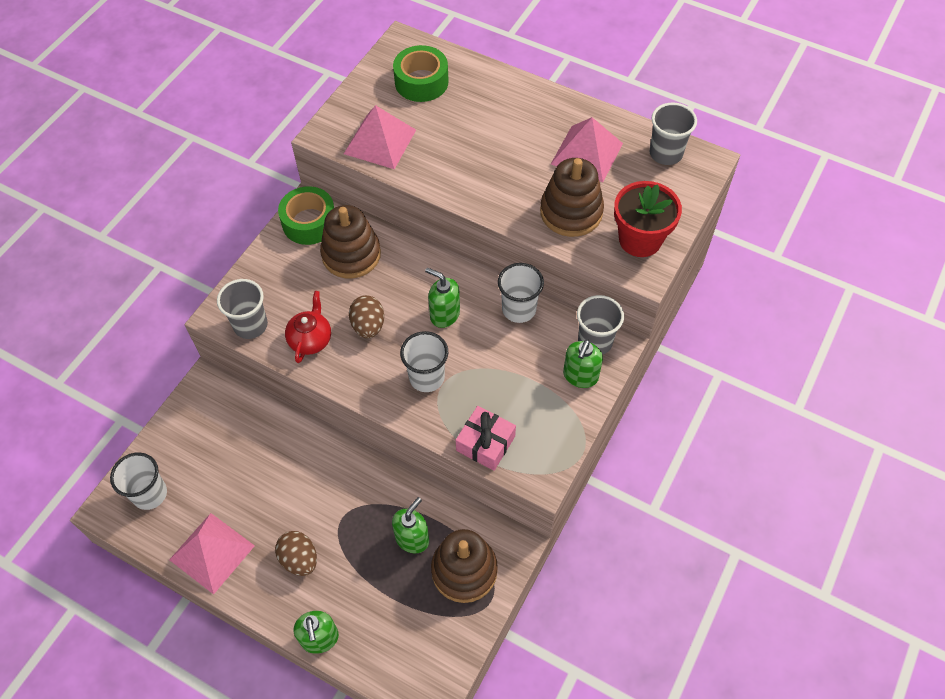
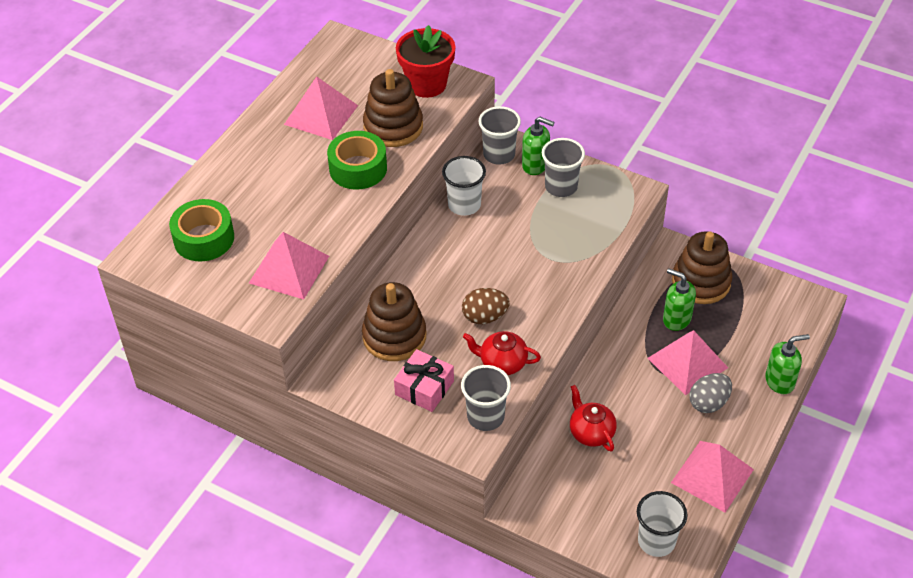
camera: 90 degrees left, 10 degrees down
brown egg [275,531,317,576] -> grey egg [690,373,732,413]
green tape [278,186,334,245] -> green tape moved to [327,131,387,190]
white cup [400,331,448,392] -> none
green soap dispenser [425,268,460,328] -> none
pink gift [456,406,516,471] -> pink gift moved to [394,349,454,412]
grey cup [650,103,697,165] -> grey cup moved to [542,138,585,197]
none -> red teapot [570,385,617,452]
none -> pink pyramid [648,330,728,395]

